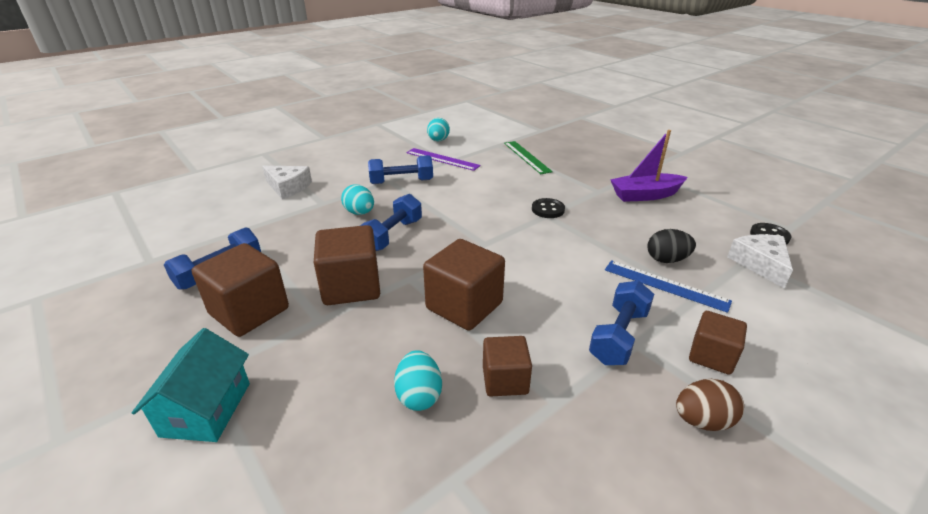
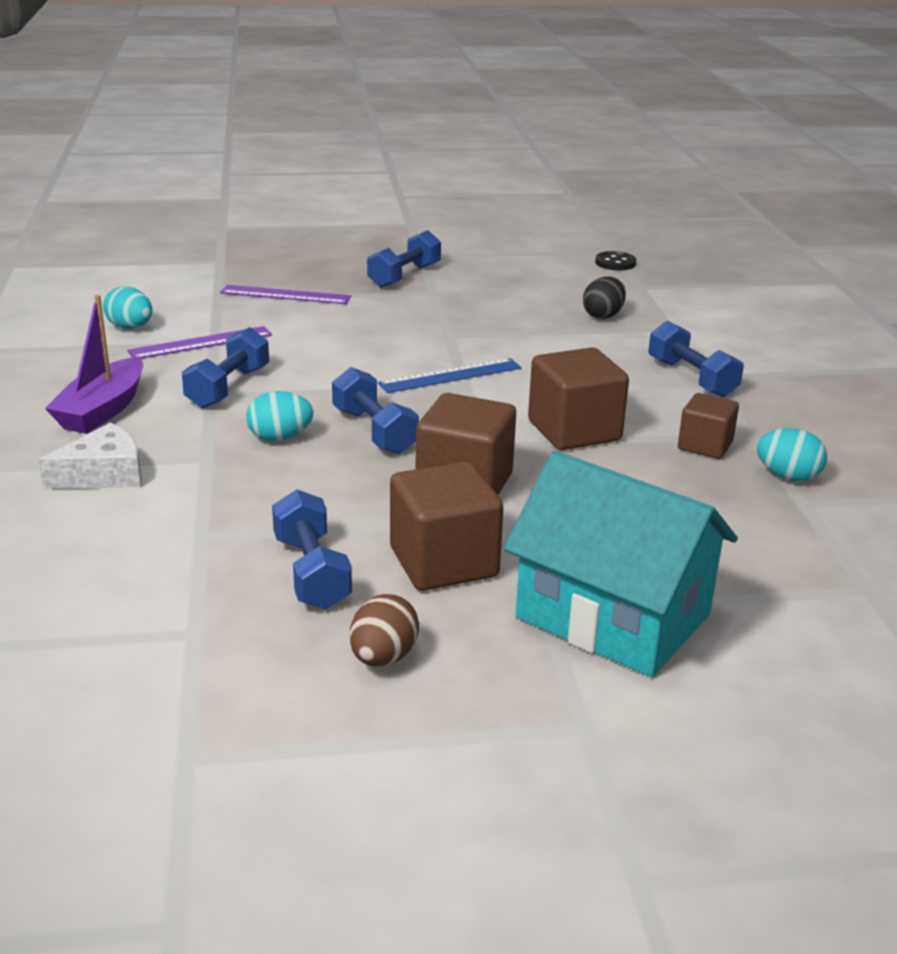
camera: 60 degrees left, 5 degrees down
turquoise house [132,328,250,442] -> turquoise house [504,451,738,677], size x1.65
turquoise egg [394,350,442,411] -> turquoise egg moved to [757,428,827,482]
green ruler [504,141,553,174] -> purple ruler [220,285,351,304]
black button [532,198,565,218] -> none
blue ruler [605,260,732,313] -> blue ruler moved to [378,358,521,393]
purple boat [610,130,687,202] -> purple boat moved to [45,295,143,434]
brown egg [676,379,744,431] -> brown egg moved to [350,594,419,667]
brown cube [689,311,747,375] -> none
white cheese [727,234,793,288] -> none
none -> blue dumbbell [367,230,441,288]

